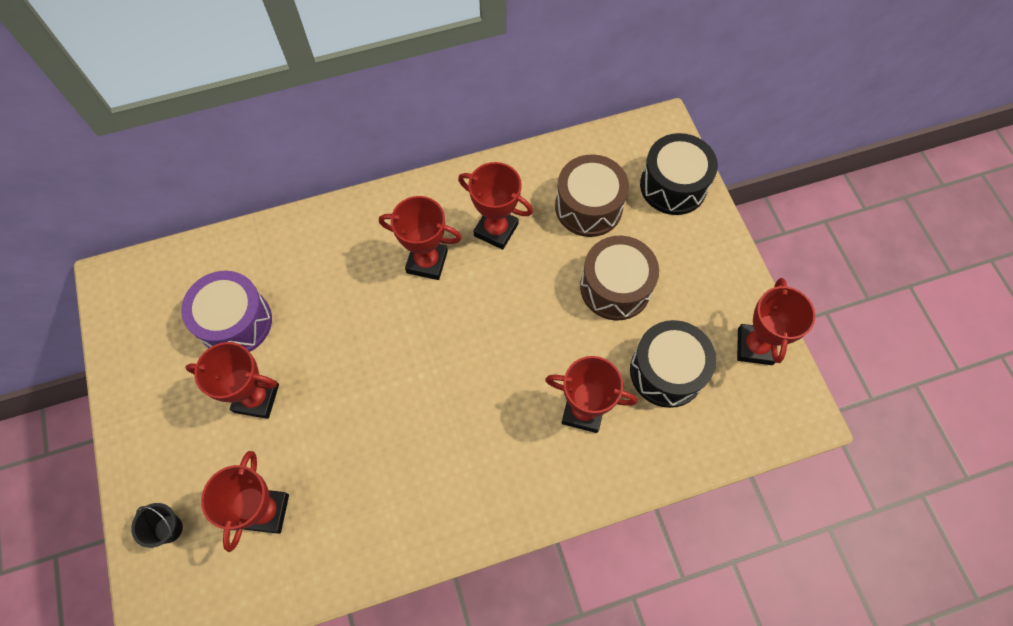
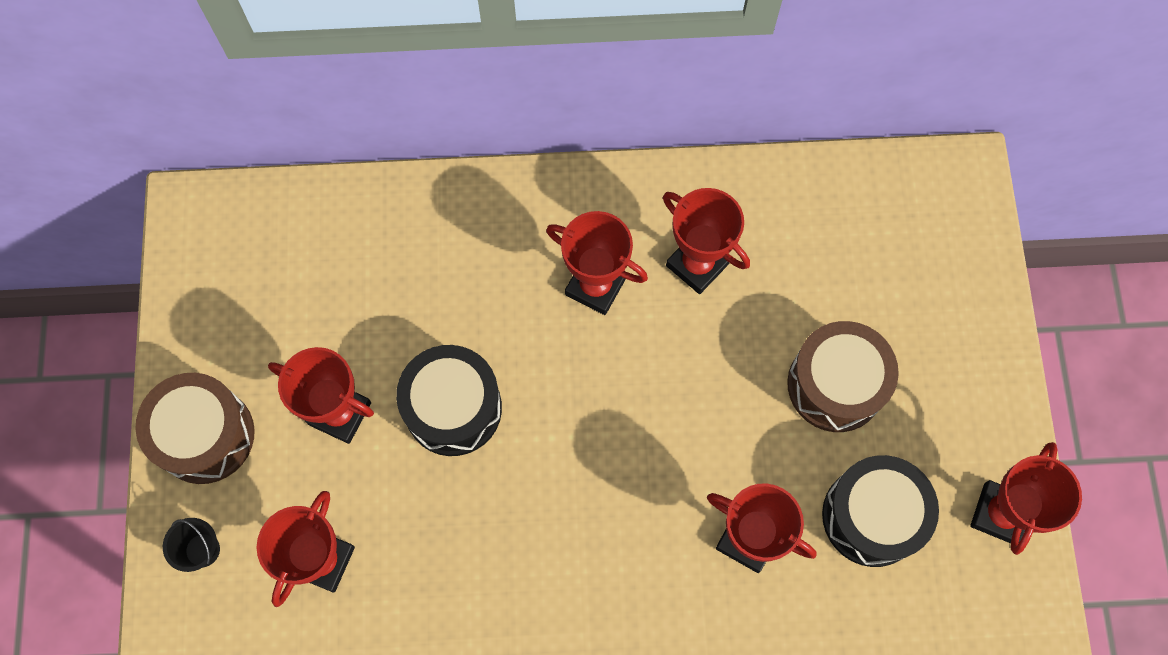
camera: 15 degrees right, 5 degrees up
purple drum [181,271,272,352] -> none
brown drum [555,154,629,237] -> brown drum moved to [135,373,255,484]
black drum [640,133,718,215] -> black drum moved to [396,345,502,456]

